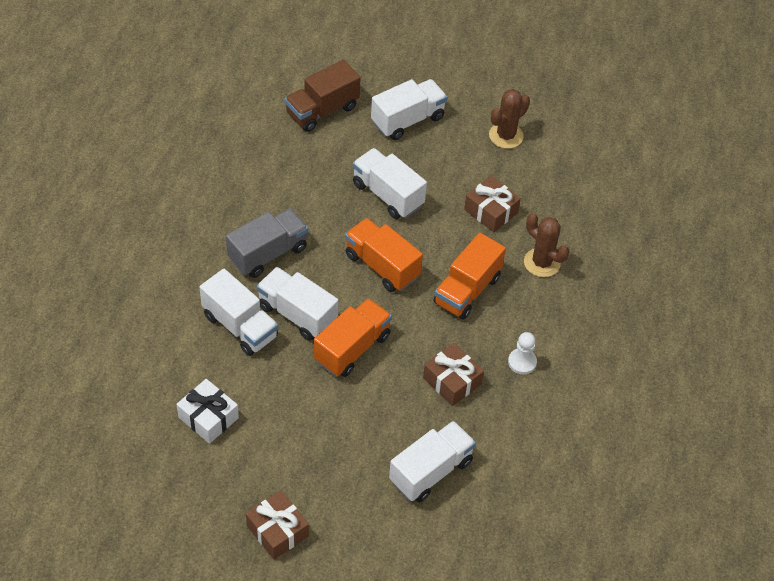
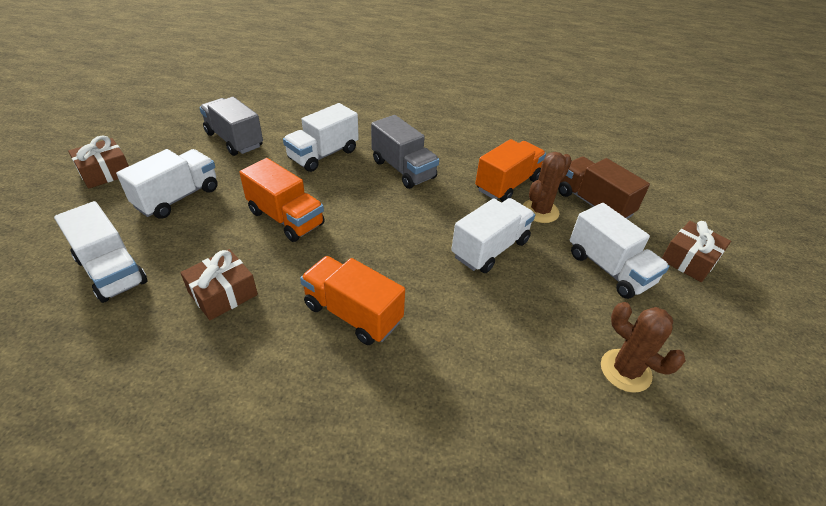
camera: 90 degrees right, 10 degrees down
white gift [176,379,239,444] -> grey truck [199,97,263,156]
white truck [257,267,339,341] -> white truck moved to [116,149,218,219]
orange truck [345,218,423,292] -> orange truck moved to [475,139,546,202]
brown gift [464,176,521,232] -> brown gift moved to [662,221,731,282]
white pawn [508,332,537,374] -> none
brown cactus [524,213,569,277] -> brown cactus moved to [523,152,572,223]

